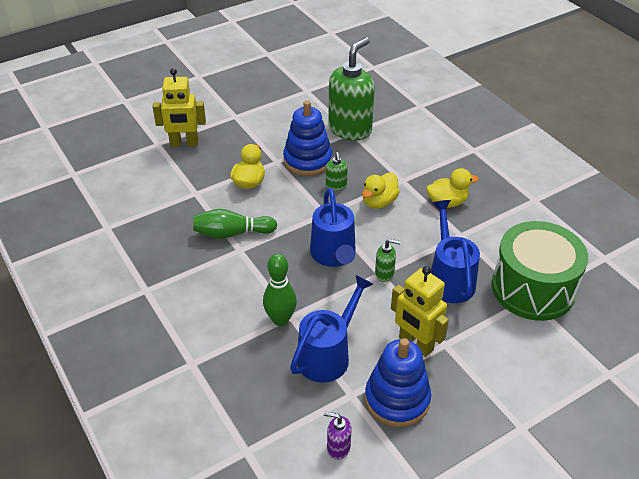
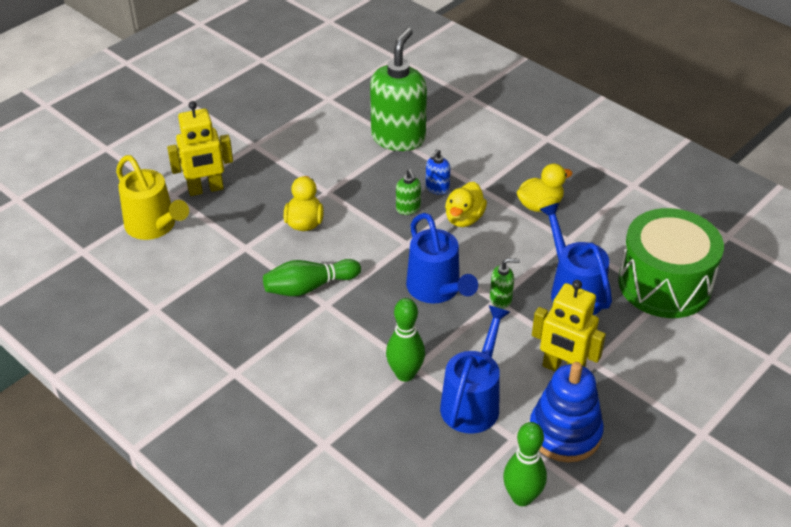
camera: 15 degrees left, 0 degrees up
blue stacking toy [283,101,332,176] -> none
purple soap dispenser [324,412,352,460] -> green bowling pin [503,422,547,506]
none -> yellow watering can [116,155,189,240]
none -> blue soap dispenser [426,149,450,195]

